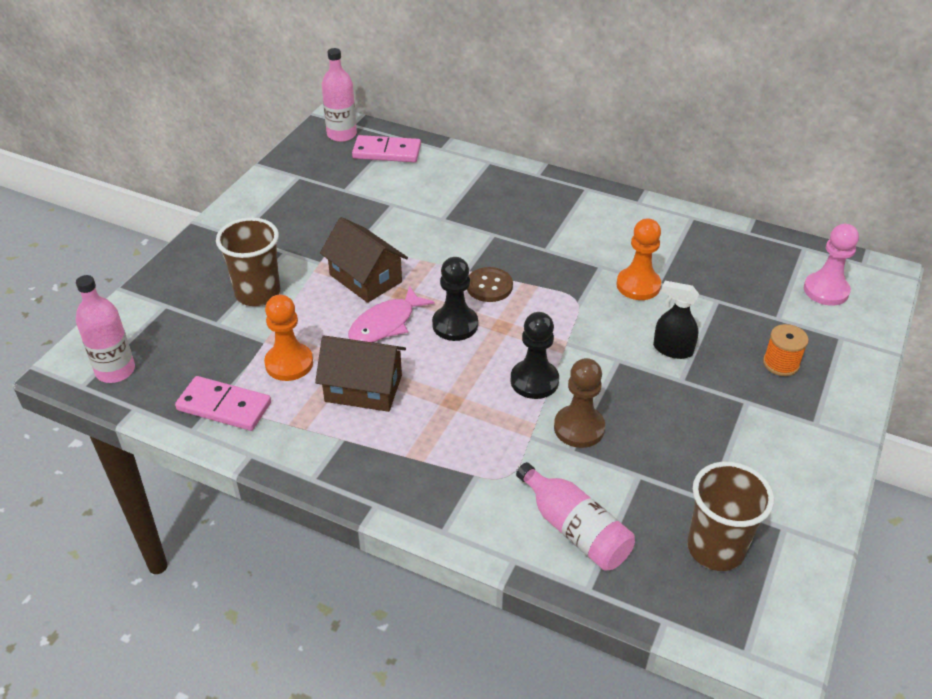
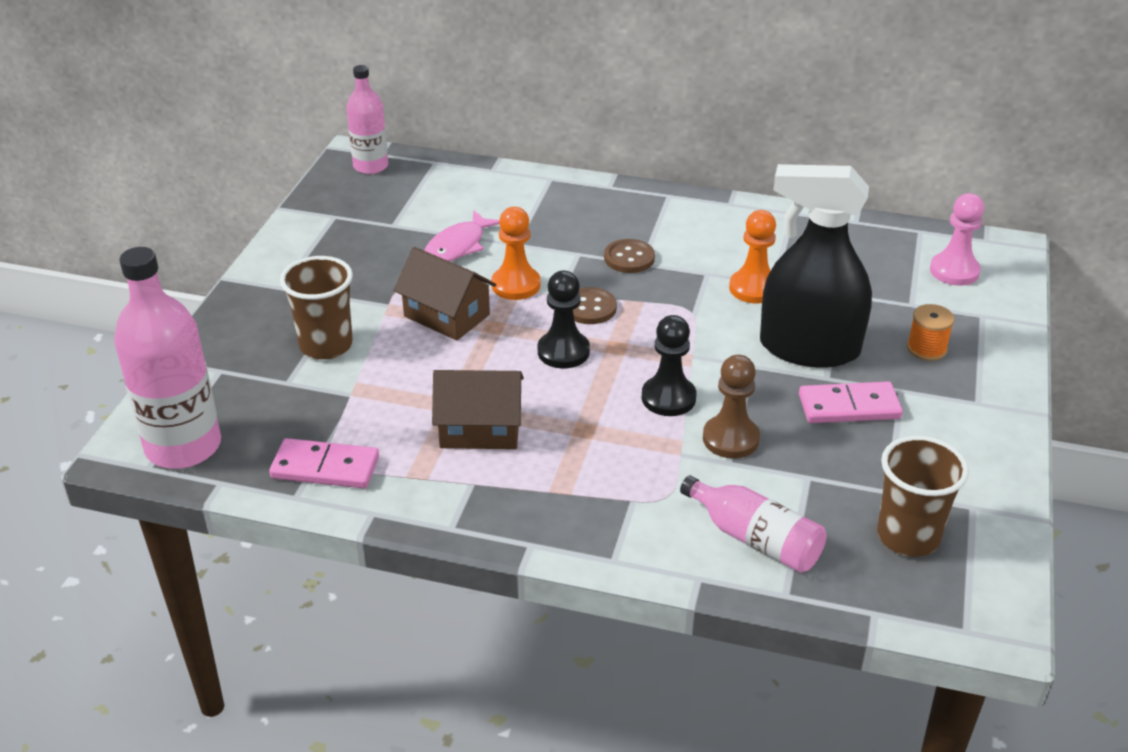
camera: 10 degrees left, 5 degrees down
pink bottle [76,275,135,383] -> pink bottle [114,247,221,469], size x1.64
orange pawn [264,295,313,381] -> orange pawn moved to [491,207,541,300]
pink fish [348,286,435,342] -> pink fish moved to [424,210,500,261]
pink domino [352,135,421,162] -> pink domino moved to [799,381,903,423]
black spray bottle [653,281,699,359] -> black spray bottle [760,164,872,368], size x2.22
none -> brown button [604,239,655,273]

